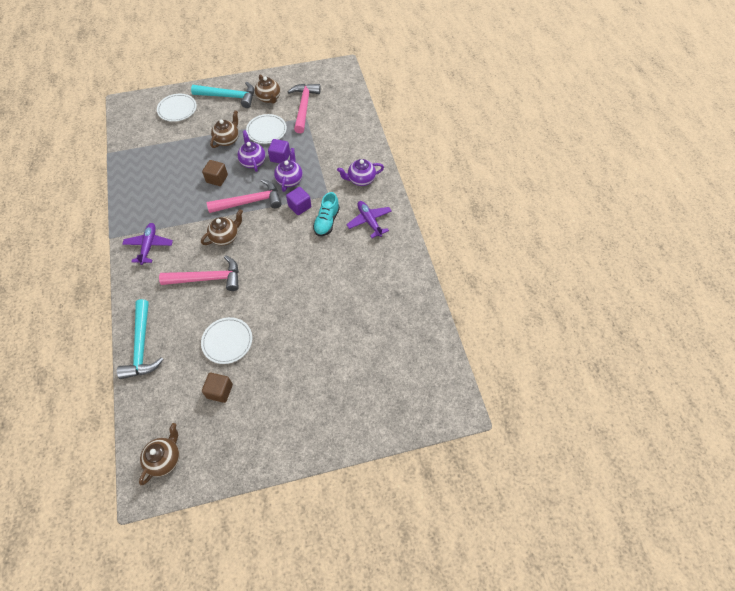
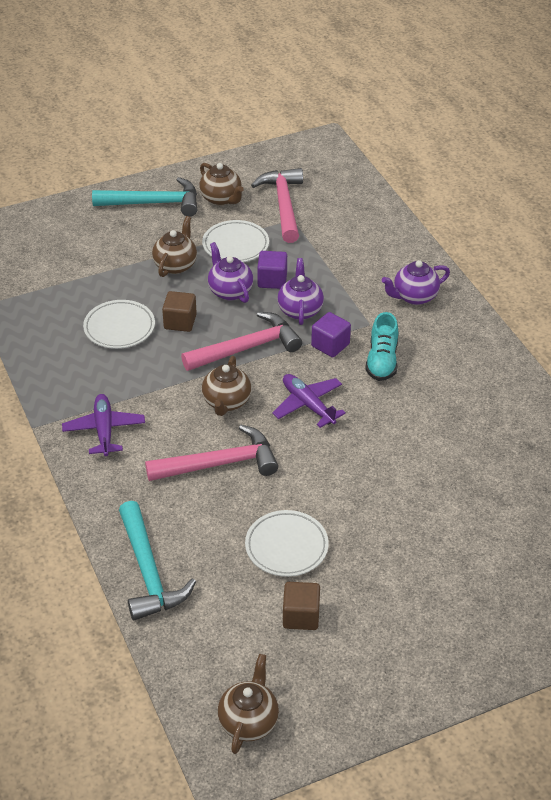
camera: 10 degrees left, 15 degrees down
white plate [157,94,197,122] -> white plate moved to [83,300,155,349]
brown teapot [201,209,243,246] -> brown teapot turned 150 degrees clockwise [202,356,251,416]
purple plane [346,201,392,238] -> purple plane moved to [272,374,346,428]

